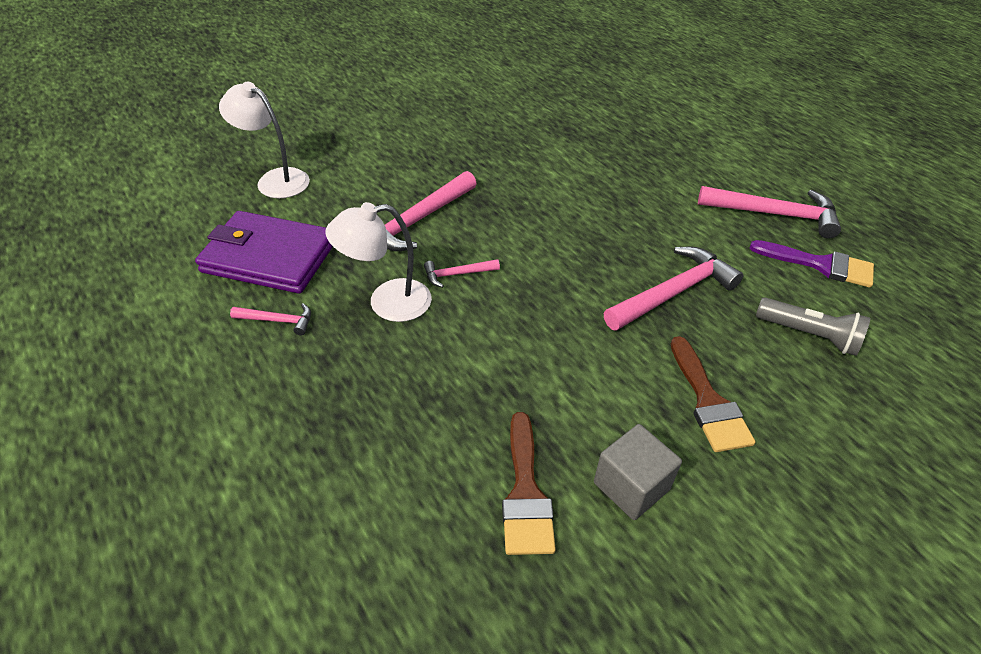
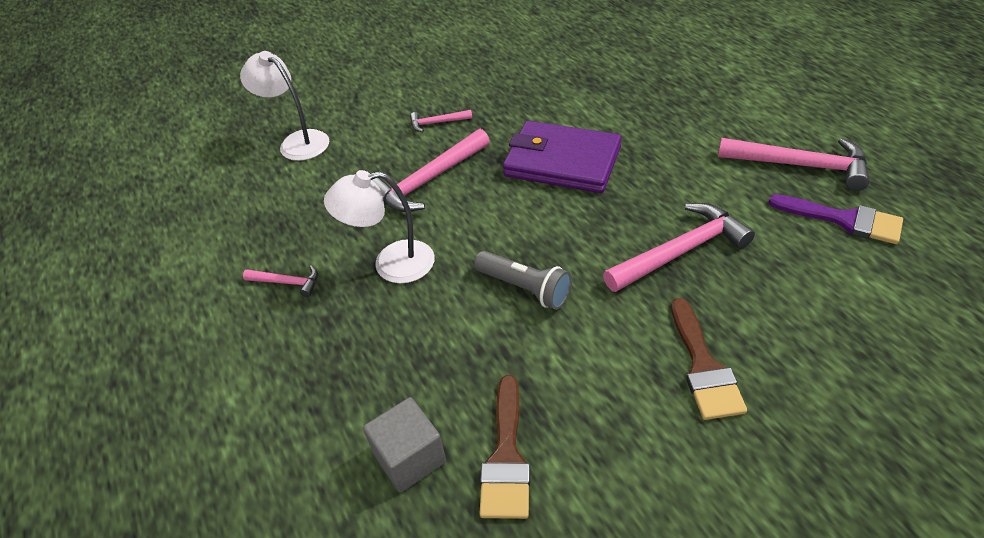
camera: 10 degrees right, 0 degrees up
purple wallet [195,211,333,294] -> purple wallet moved to [503,121,622,193]
pink hammer [424,259,500,288] -> pink hammer moved to [410,110,472,132]
grey cube [594,424,682,520] -> grey cube moved to [363,397,446,492]
grey flashlight [756,297,870,356] -> grey flashlight moved to [474,251,572,310]

